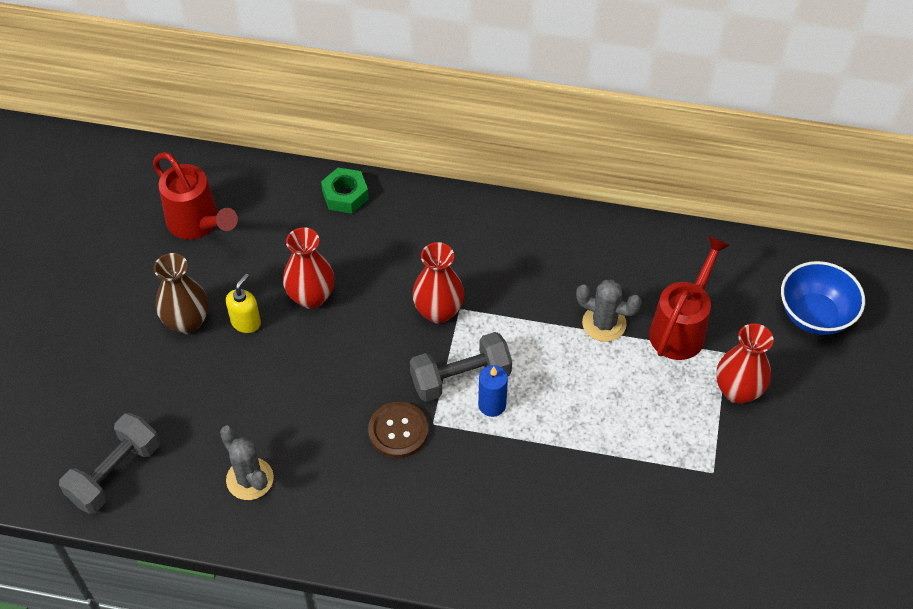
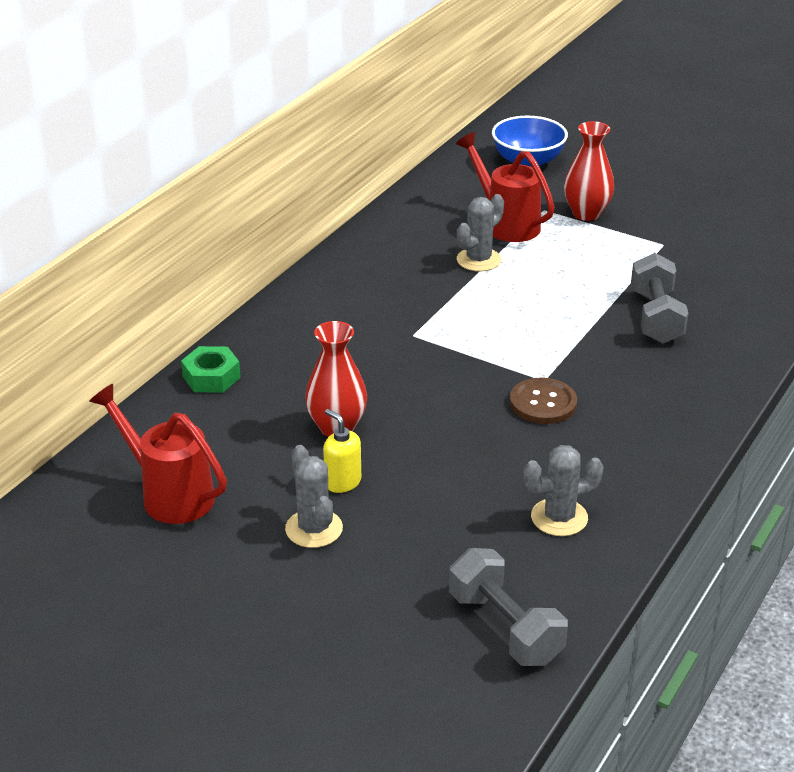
camera: 70 degrees left, 20 degrees down
red watering can [153,152,238,239] -> red watering can turned 120 degrees counterclockwise [89,384,227,524]
brown vase [154,253,209,334] -> grey cactus [285,445,343,548]
grey dumbbell [410,332,512,402] -> grey dumbbell moved to [631,253,688,344]
red vase [412,242,464,324] -> none
blue candle [478,365,508,417] -> none

